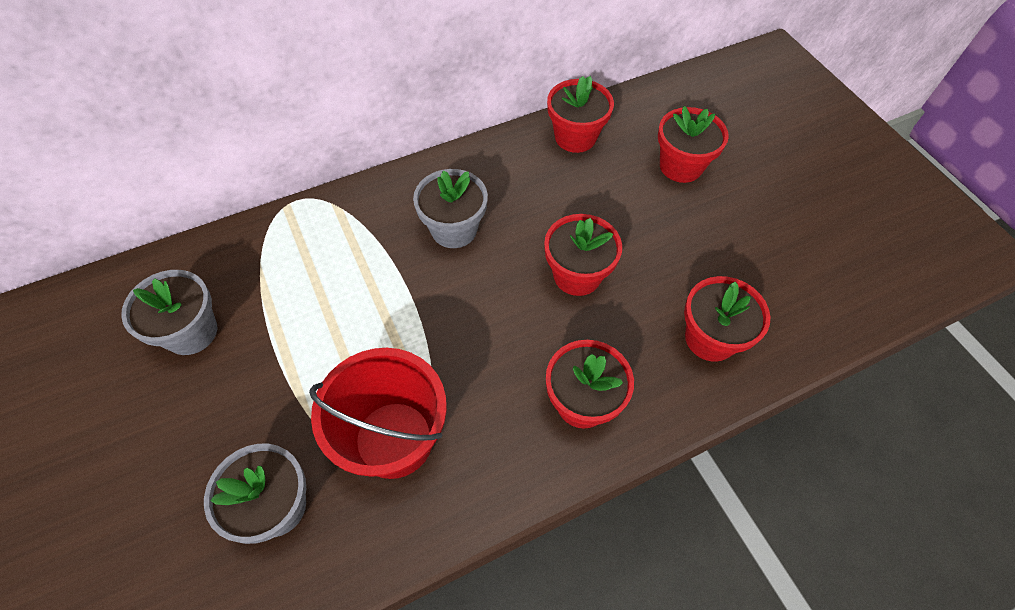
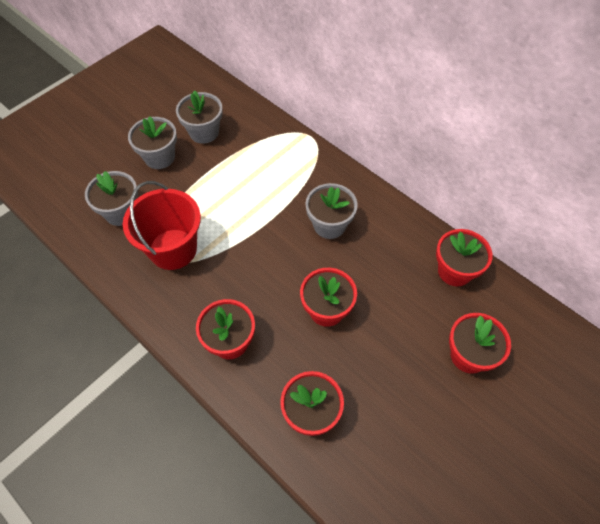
camera: 70 degrees right, 0 degrees up
none -> grey flower pot [128,117,177,169]

